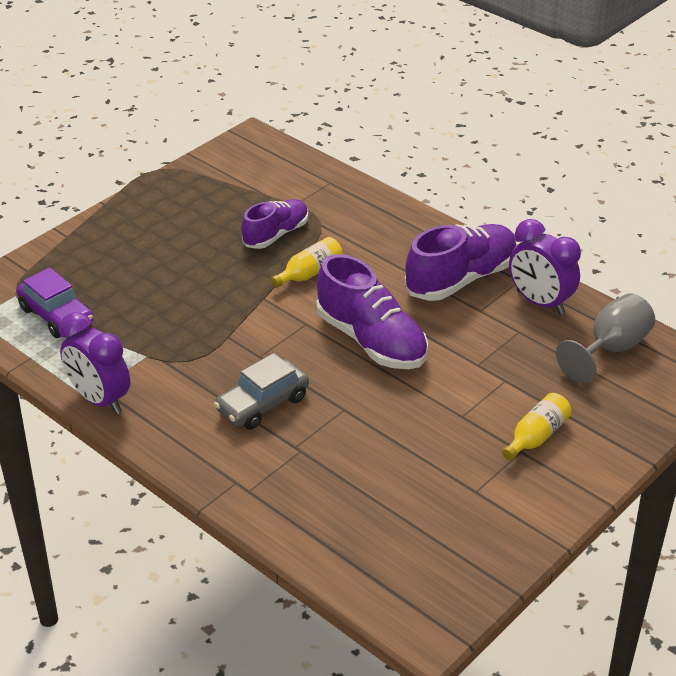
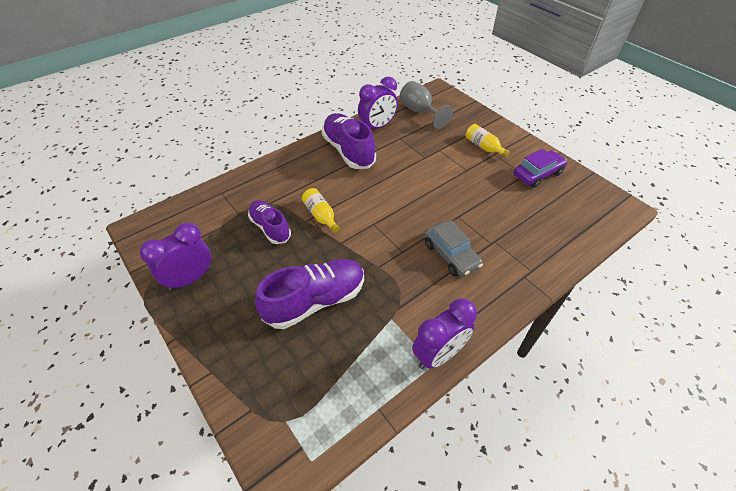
camera: 80 degrees left, 10 degrees up
purple car [17,267,94,338] -> purple car moved to [514,149,567,188]
purple shoe [316,254,428,369] -> purple shoe moved to [255,259,364,329]
none -> purple clock [140,223,211,291]

